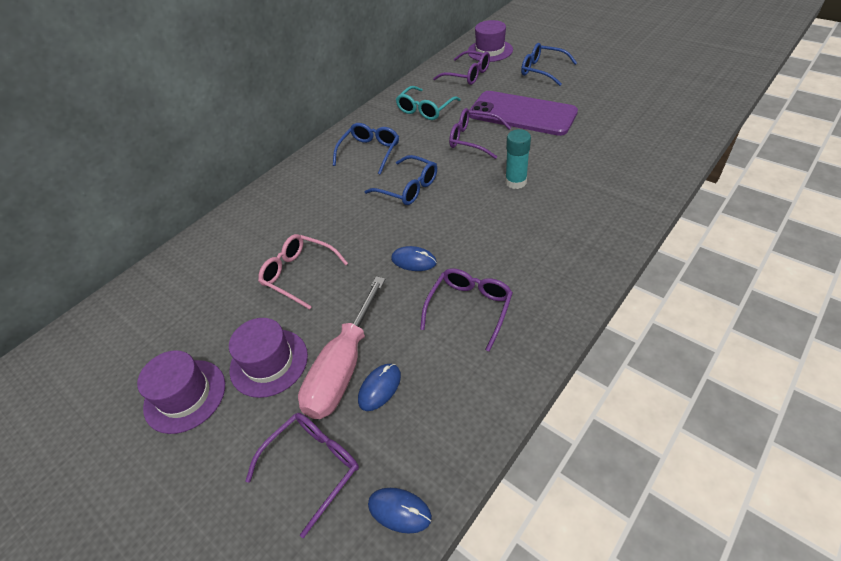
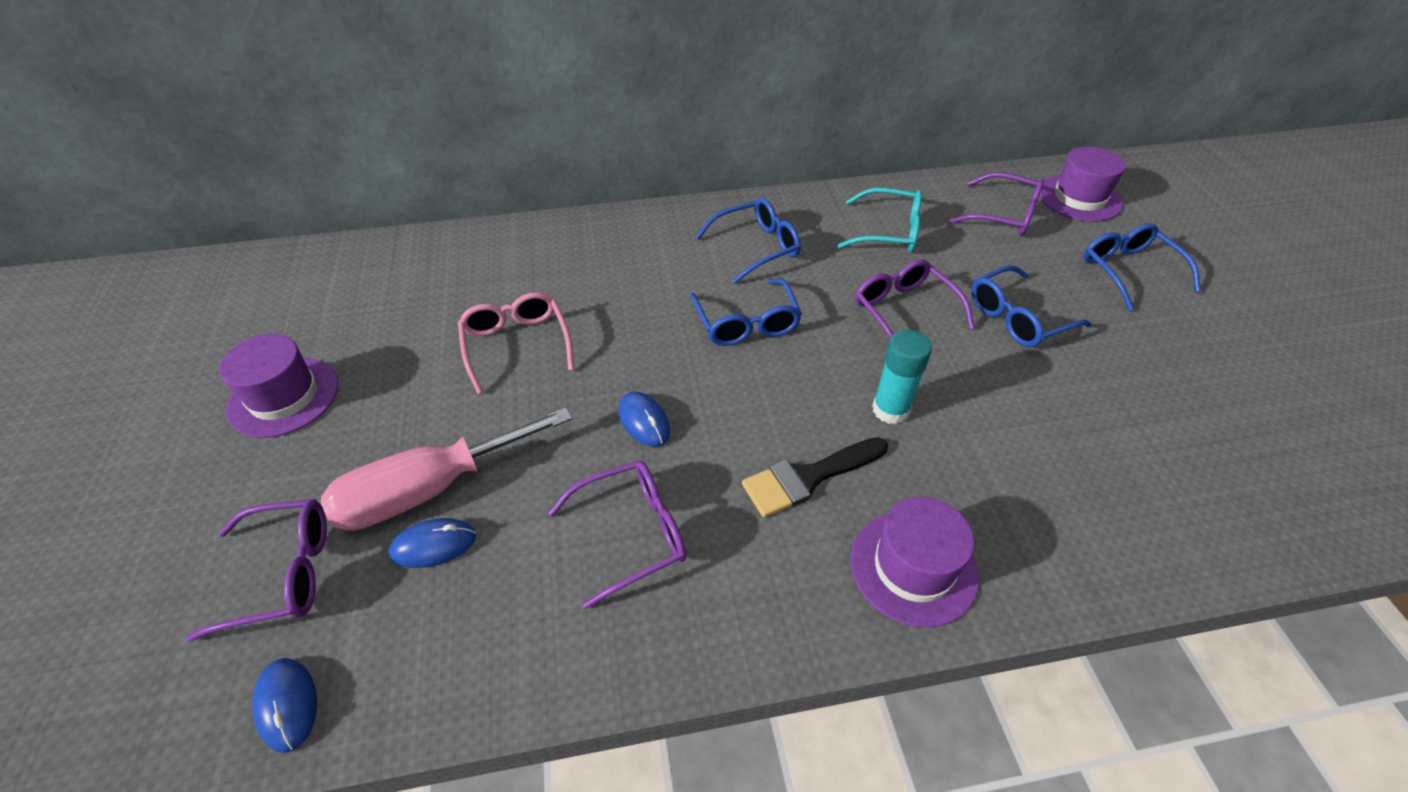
camera: 35 degrees right, 0 degrees up
purple hat [229,318,308,398] -> purple hat moved to [851,497,979,628]
turquoise glasses [396,86,460,120] -> turquoise glasses turned 150 degrees counterclockwise [838,188,922,252]
purple glasses [433,51,490,85] -> purple glasses turned 45 degrees counterclockwise [950,172,1044,236]
purple phone [469,91,578,136] -> blue glasses [971,265,1092,347]
none -> black brush [742,437,888,517]

